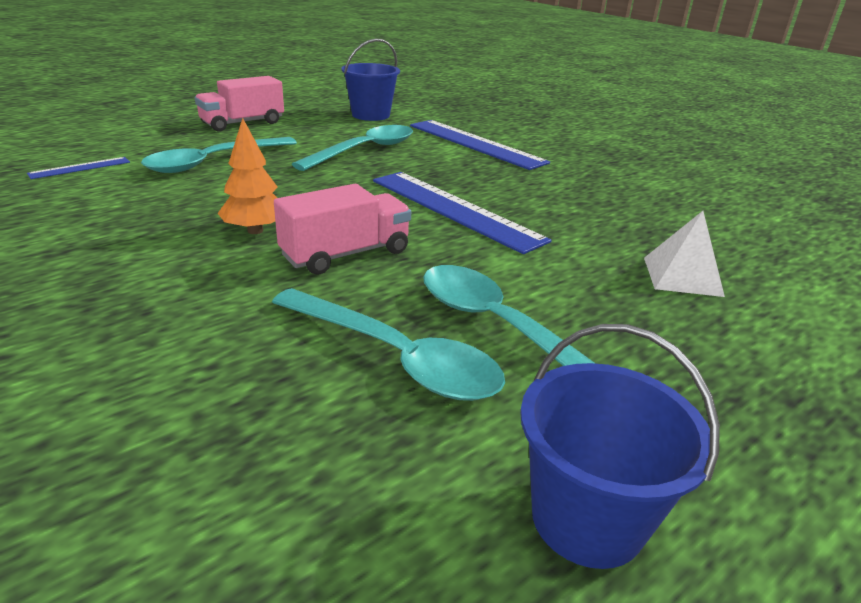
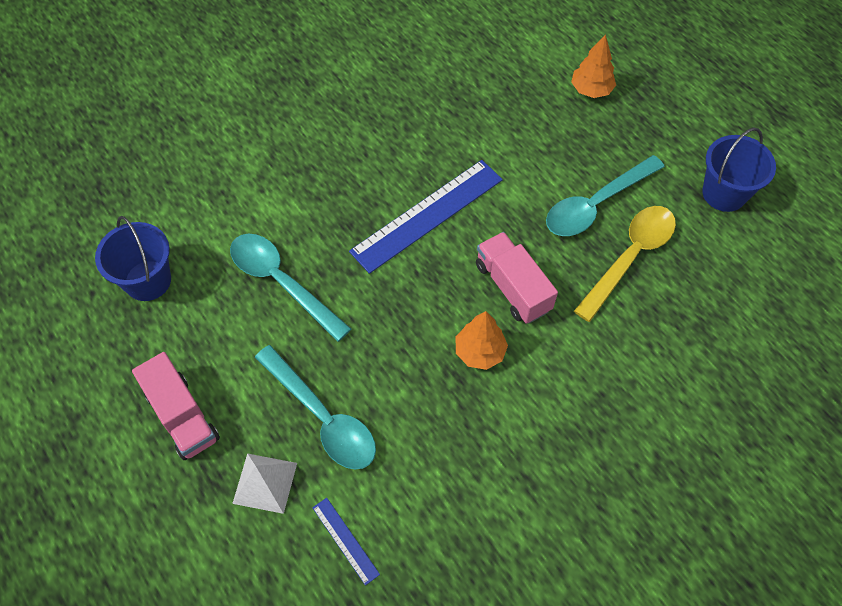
camera: 85 degrees left, 30 degrees up
turquoise spoon [272,288,505,401] -> yellow spoon [574,206,676,322]
blue ruler [410,120,550,170] -> none
white pyramid [644,211,725,297] -> white pyramid moved to [232,453,297,514]
none -> orange tree [571,34,616,98]

